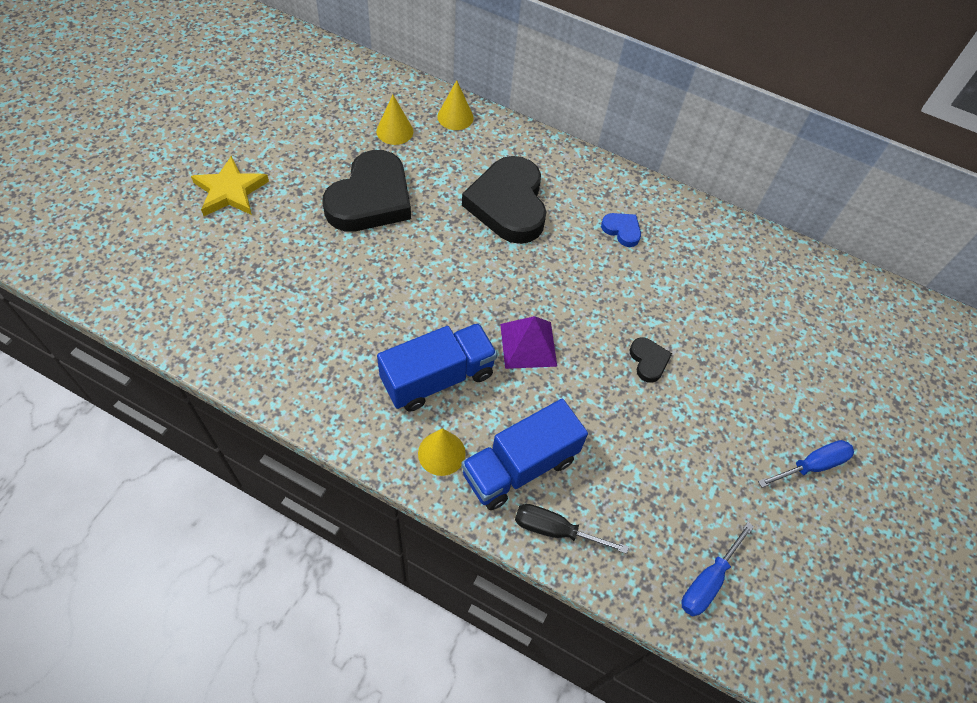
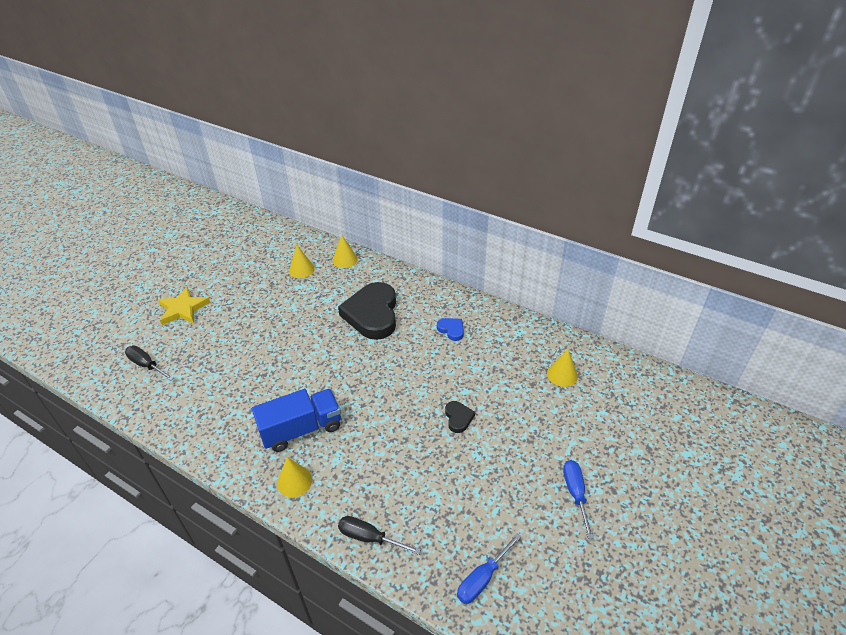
camera: 10 degrees right, 15 degrees down
black heart [323,150,411,232] -> none
blue truck [461,399,588,510] -> none
purple pyramid [500,316,557,369] -> none
blue screwdriver [758,440,854,488] -> blue screwdriver turned 75 degrees counterclockwise [563,460,594,539]
none -> black screwdriver [125,346,174,381]
none -> yellow cone [547,349,578,387]

